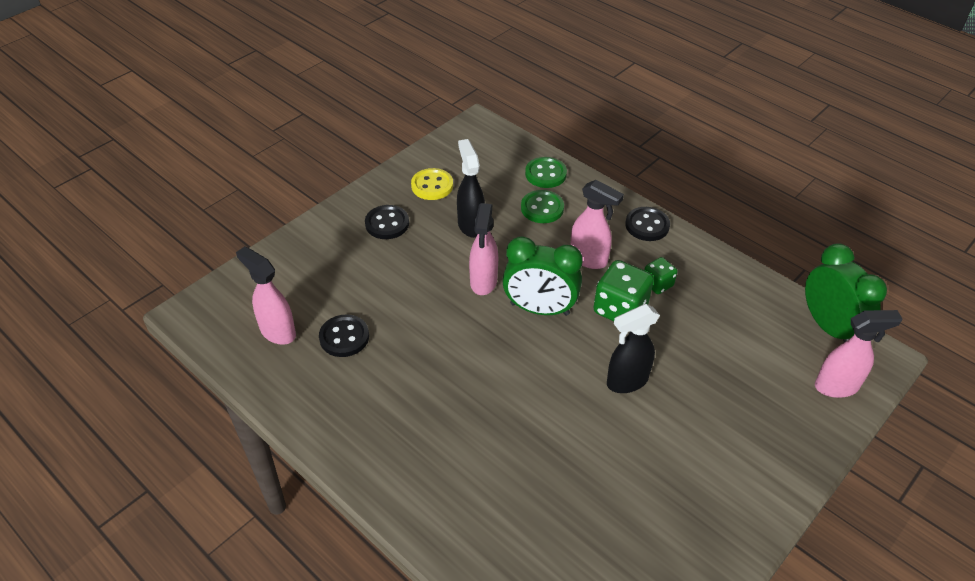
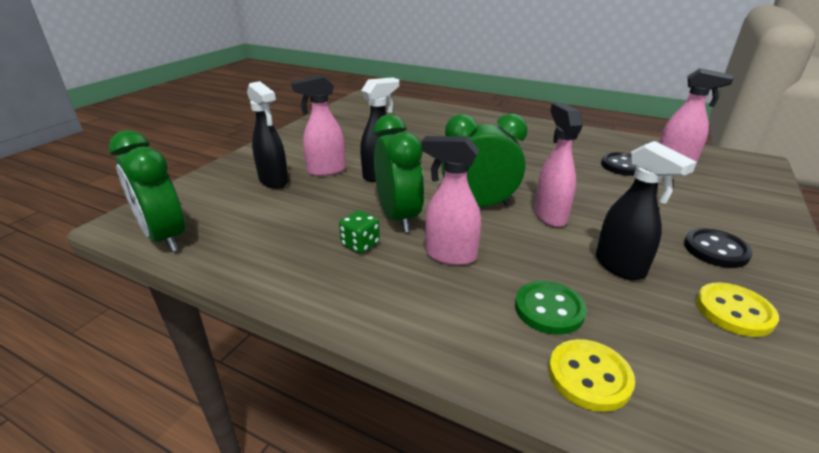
camera: 165 degrees right, 15 degrees down
green button [525,157,567,188] -> yellow button [548,339,635,412]
green dice [593,260,654,321] -> green clock [374,114,424,232]
black button [625,207,670,241] -> none
pink spray bottle [815,310,902,398] -> pink spray bottle moved to [291,75,346,176]
none -> black spray bottle [247,81,289,189]

